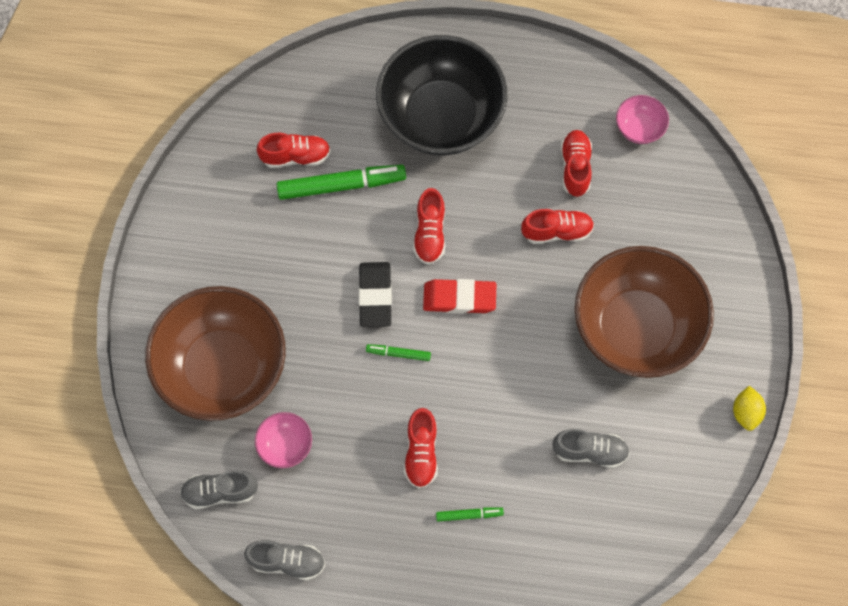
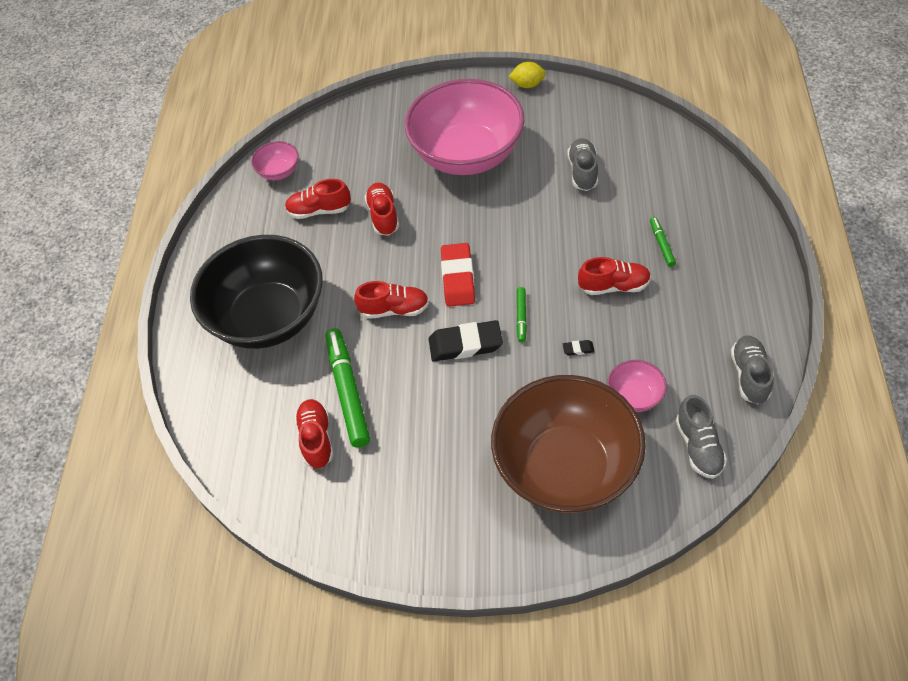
camera: 90 degrees left, 15 degrees down
brown bowl [575,246,714,378] -> pink bowl [405,79,524,175]
none -> black eraser [563,340,595,356]

